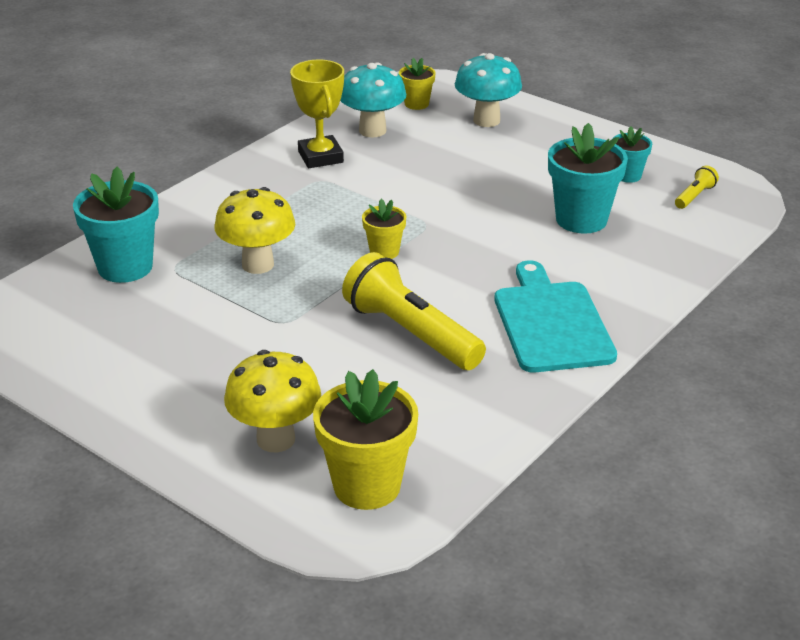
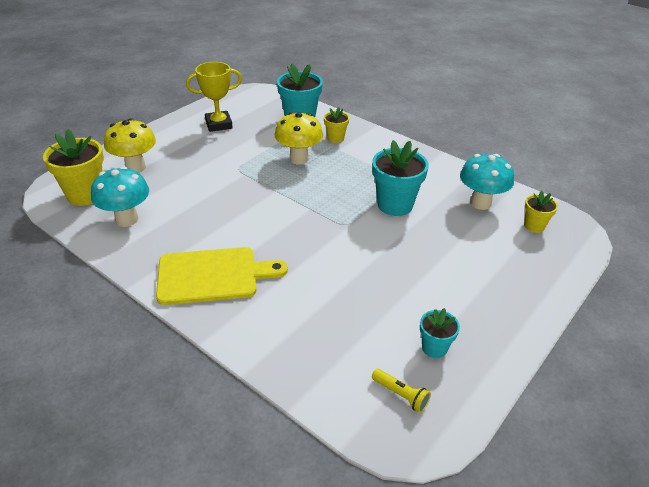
camera: 90 degrees right, 5 degrees up
yellow trophy [290,60,344,168] -> yellow trophy moved to [186,62,242,132]
yellow flashlight [342,252,486,370] -> none
yellow flower pot [362,199,406,259] -> yellow flower pot moved to [324,107,349,143]
turquoise mushroom [455,53,522,127] -> turquoise mushroom moved to [91,166,149,227]
turquoise cutting board [494,260,617,372] -> yellow cutting board [156,247,288,305]
turquoise flower pot [548,123,628,234] -> turquoise flower pot moved to [372,140,429,216]

